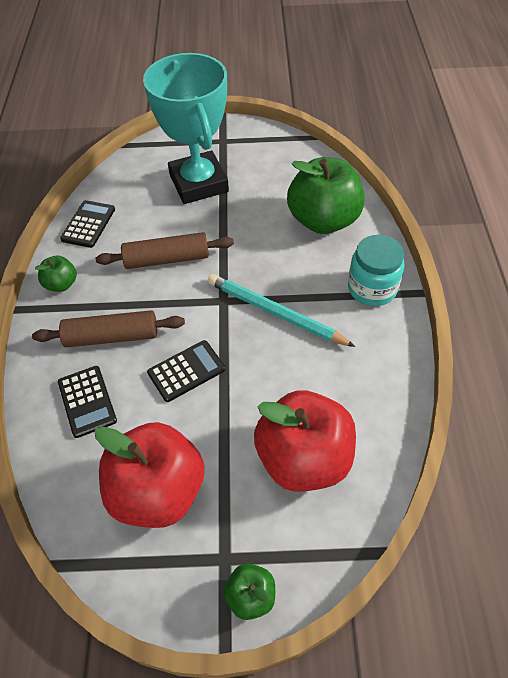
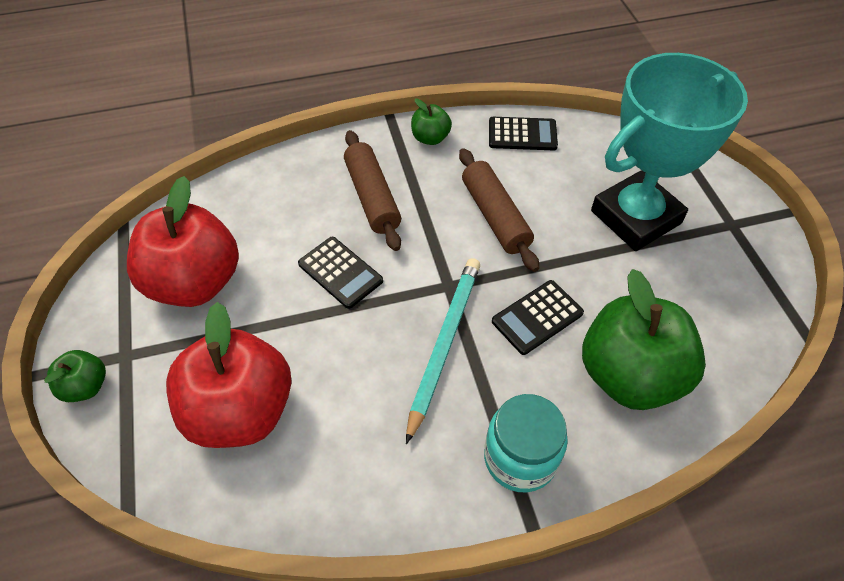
camera: 75 degrees right, 0 degrees up
black calculator [58,366,117,438] -> black calculator moved to [492,280,584,355]

